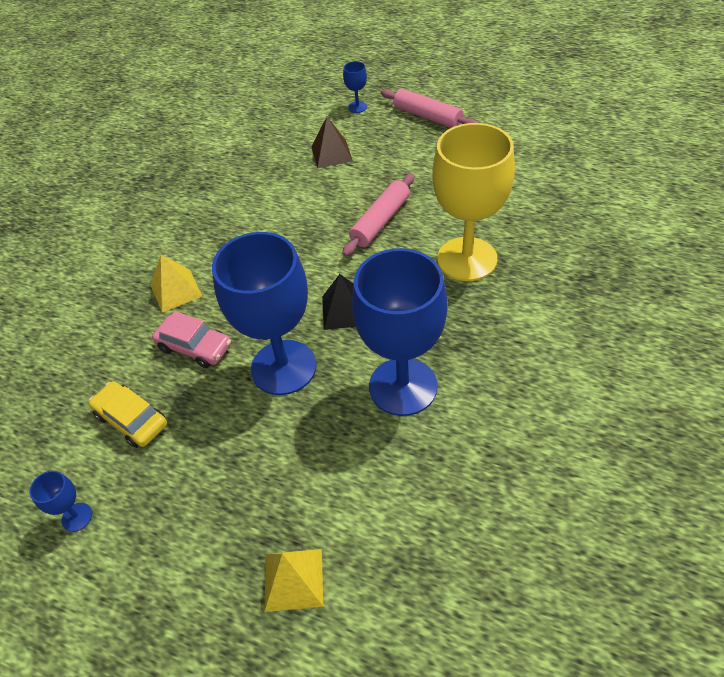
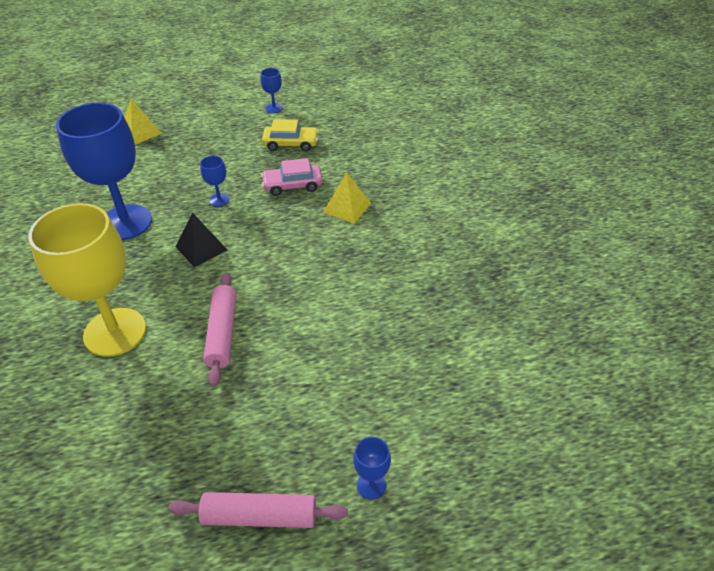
camera: 140 degrees right, 5 degrees down
blue goblet [212,232,317,395] -> blue goblet [200,156,229,206], size x0.40
brown pyramid [312,116,353,168] -> none

